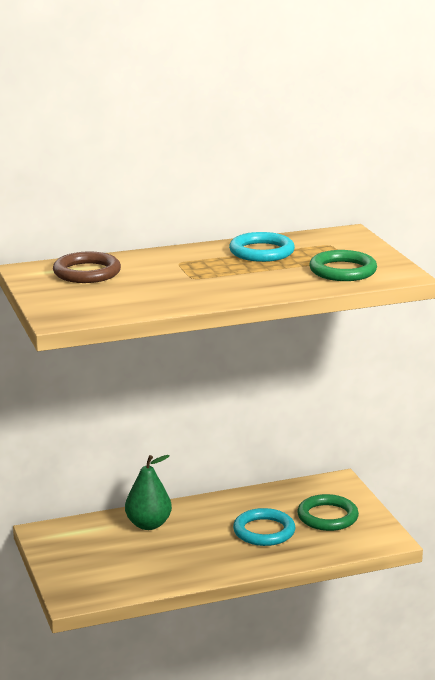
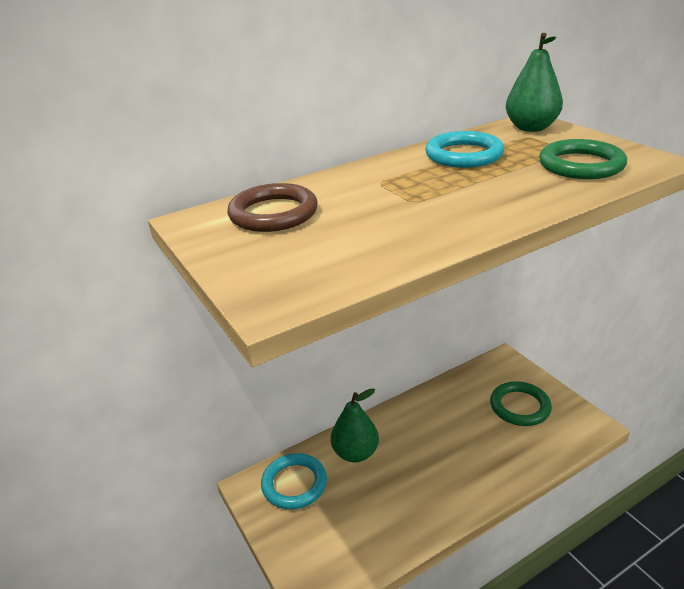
camera: 10 degrees left, 10 degrees up
turquoise ring [233,508,296,546] -> turquoise ring moved to [261,453,327,510]
none -> green pear [506,33,563,132]

